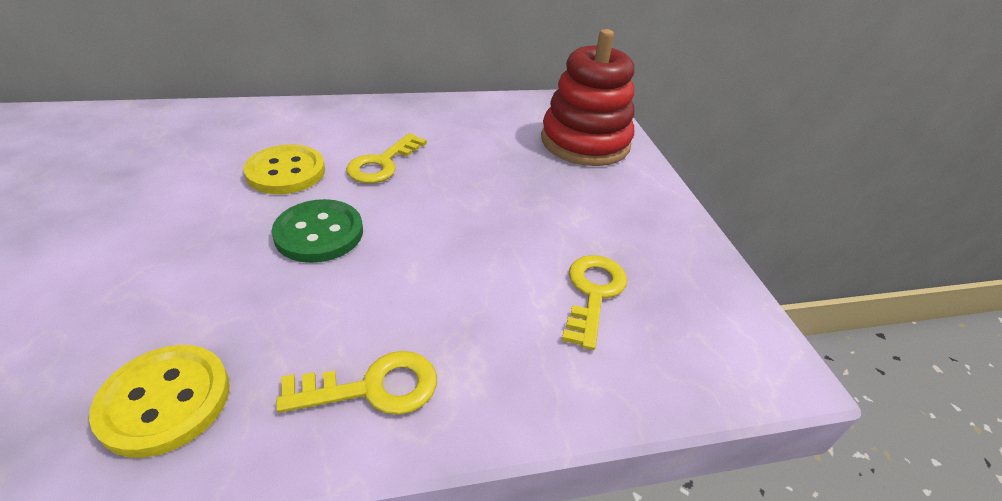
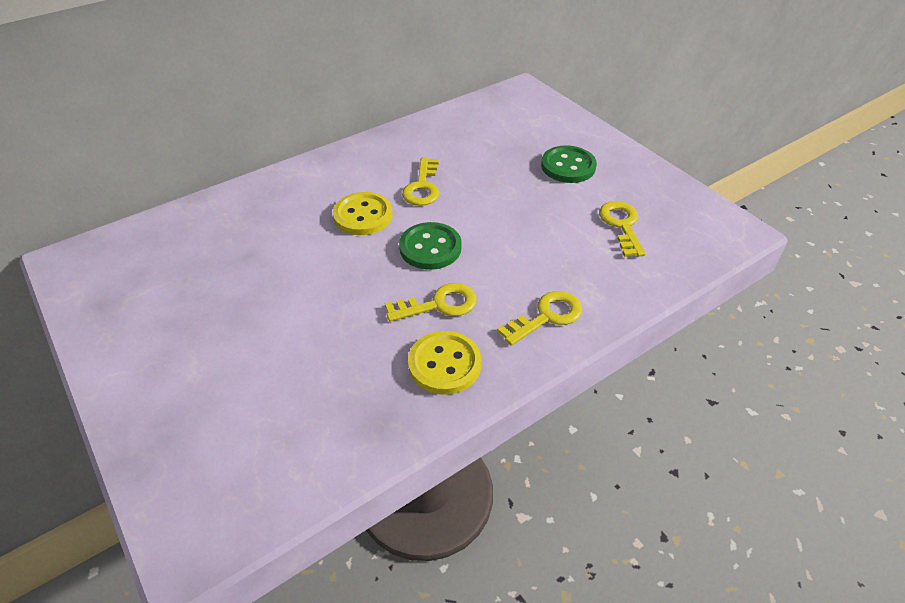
camera: 20 degrees left, 5 degrees up
red stacking toy [541,29,634,166] -> none
none -> yellow key [385,283,477,322]
none -> green button [541,145,597,183]

